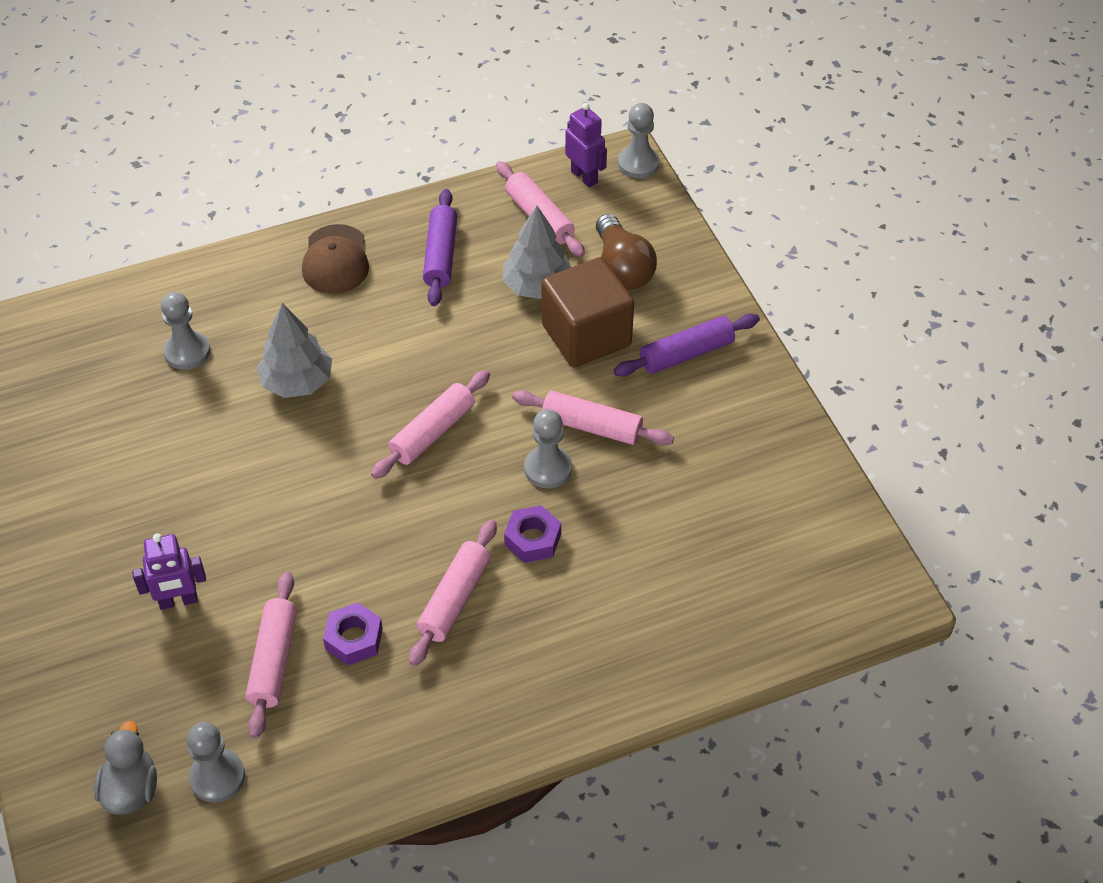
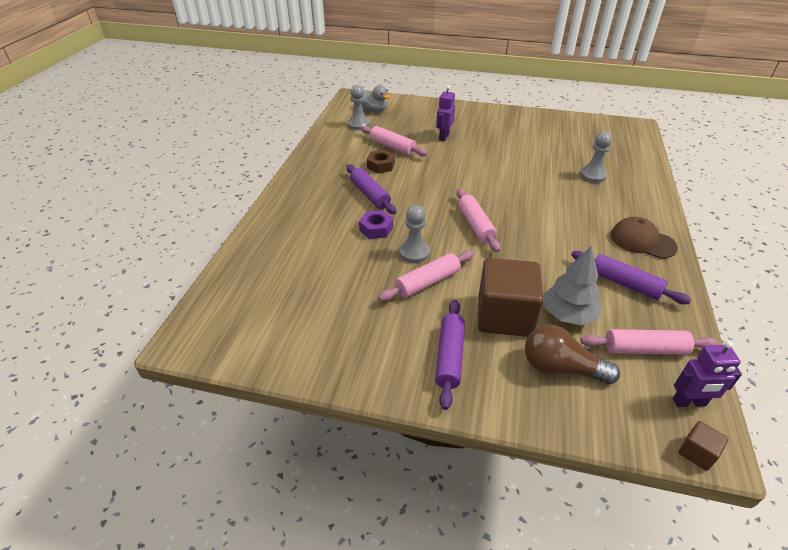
camera: 125 degrees right, 10 degrees down
grey tree [257,303,332,398] -> none
purple nut [323,602,383,666] -> brown nut [367,150,395,173]
pink rolling pin [409,520,497,666] -> purple rolling pin [346,164,396,214]
grey pawn [618,103,659,178] -> brown cube [679,421,728,471]

